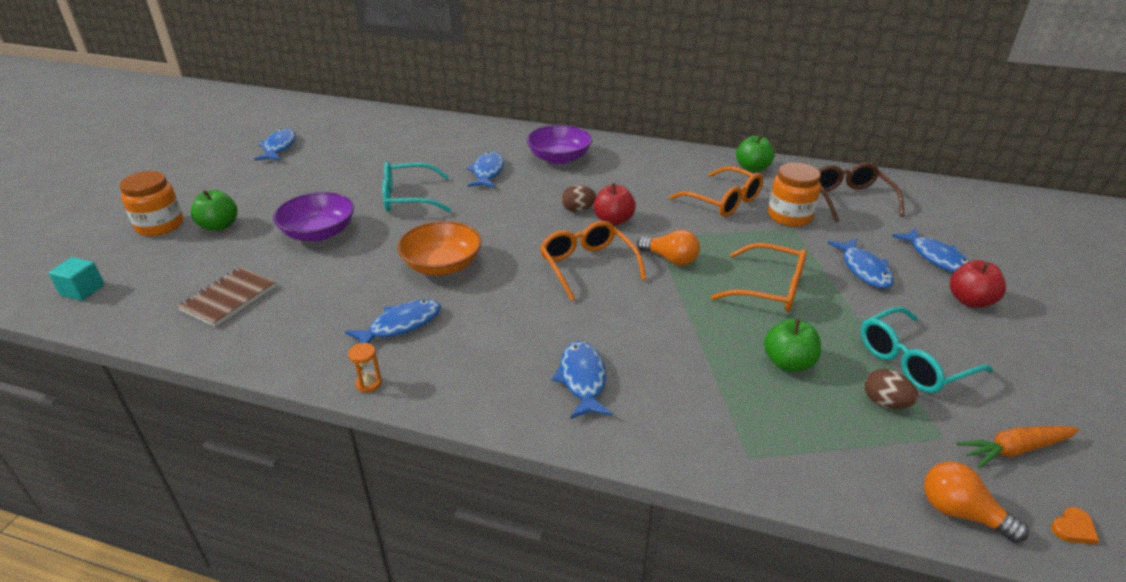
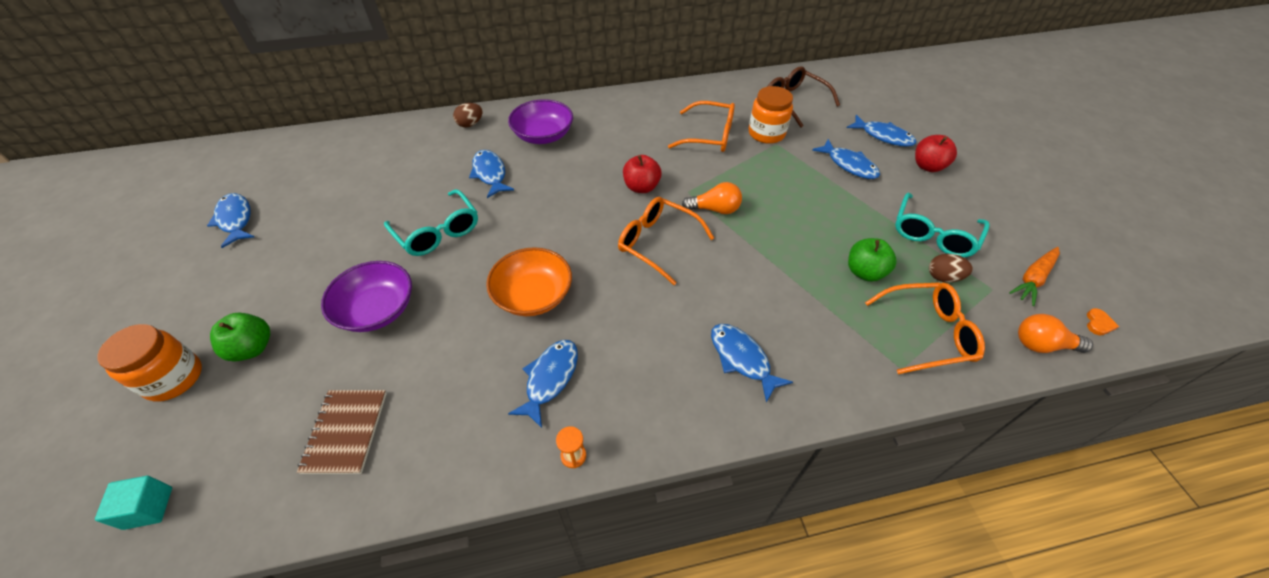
camera: 30 degrees left, 15 degrees up
turquoise glasses [382,162,451,212] -> turquoise glasses turned 90 degrees counterclockwise [384,189,478,256]
brown egg [561,185,596,212] -> brown egg moved to [453,103,482,128]
orange glasses [711,243,807,312] -> orange glasses moved to [865,282,985,374]
green apple [736,135,774,172] -> none

